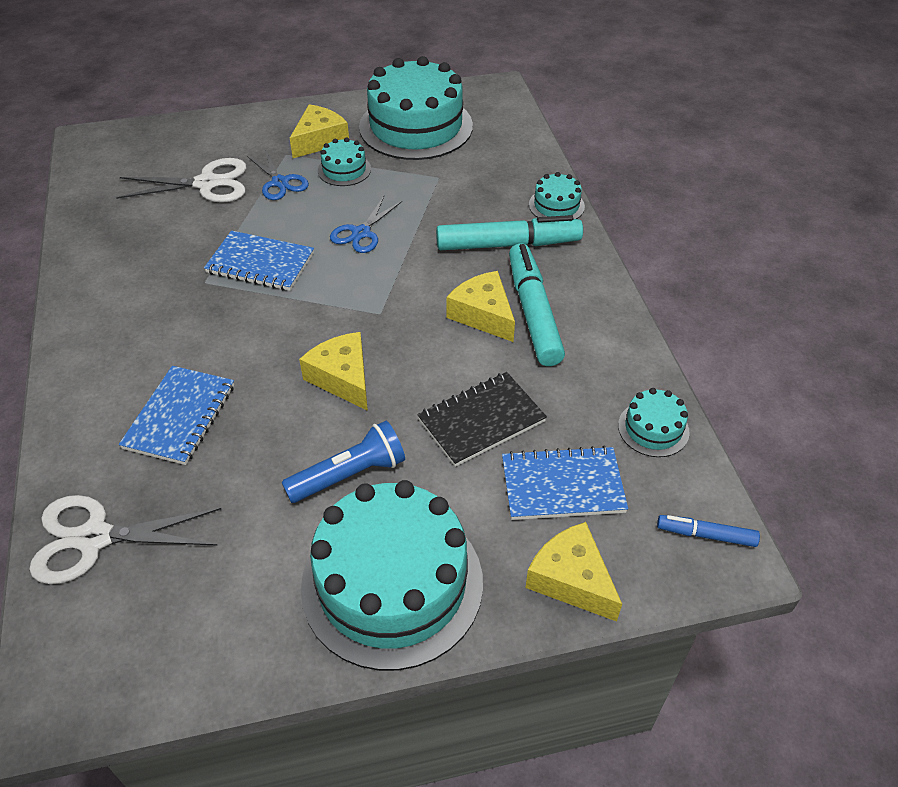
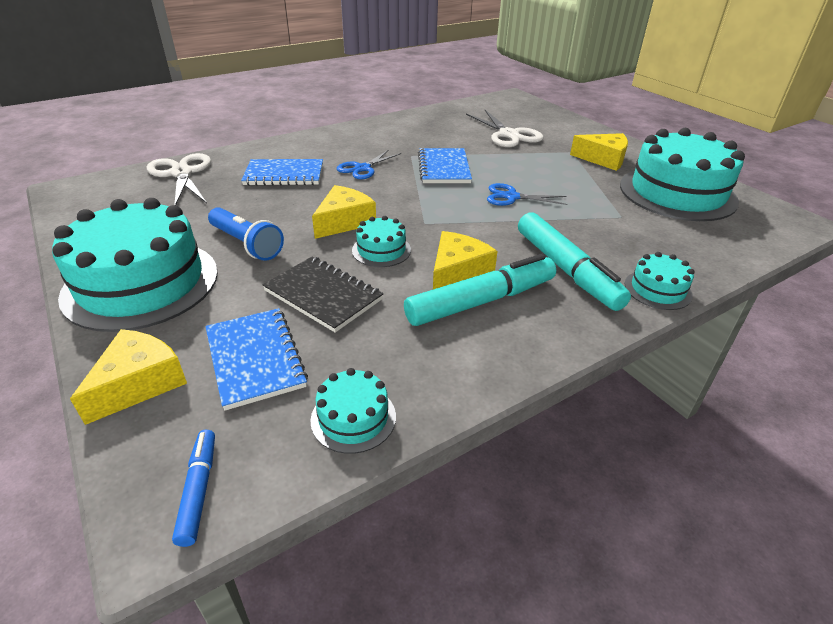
camera: 70 degrees right, 10 degrees down
blue scissors [247,149,309,200] -> blue scissors moved to [337,150,401,179]
turquoise cake [318,138,371,186] -> turquoise cake moved to [352,216,411,267]

